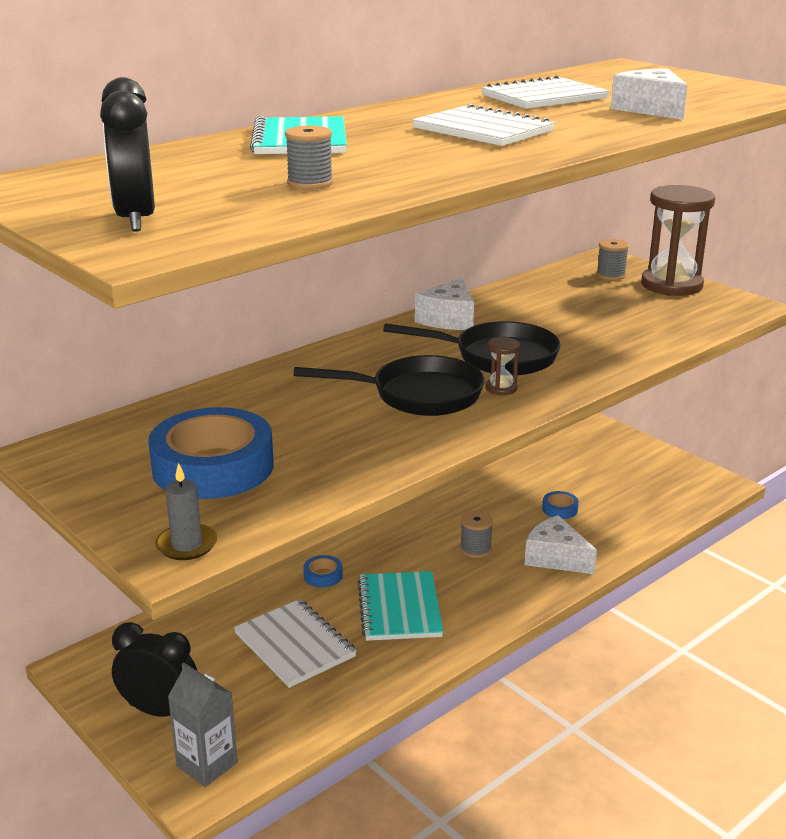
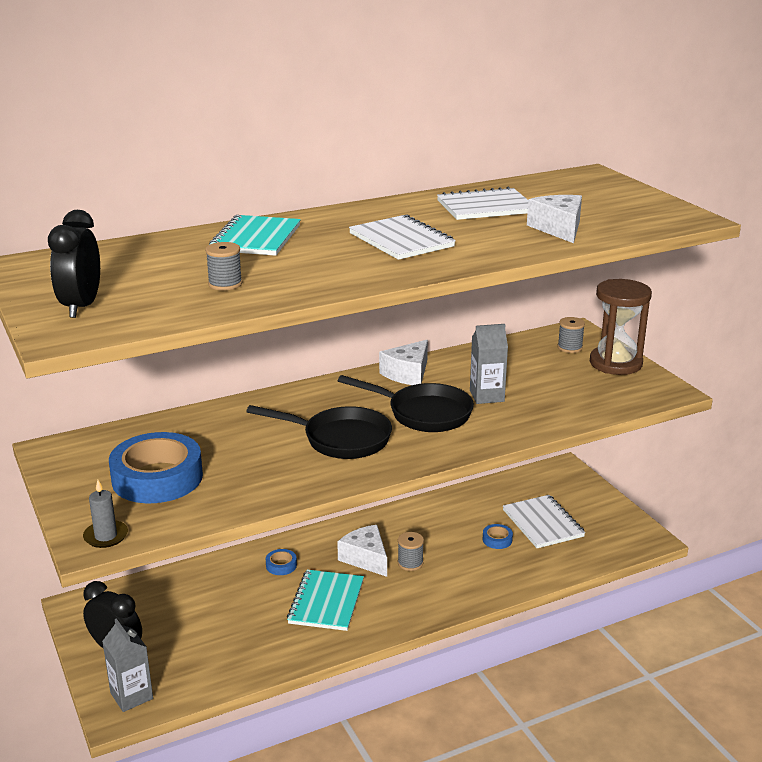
camera: 15 degrees right, 0 degrees up
white notebook [234,599,357,688] -> white notebook moved to [503,495,586,548]
brown hourglass [485,337,520,395] -> none
white cheese [524,515,597,574] -> white cheese moved to [337,525,387,577]
none -> grey carton [470,324,508,404]

